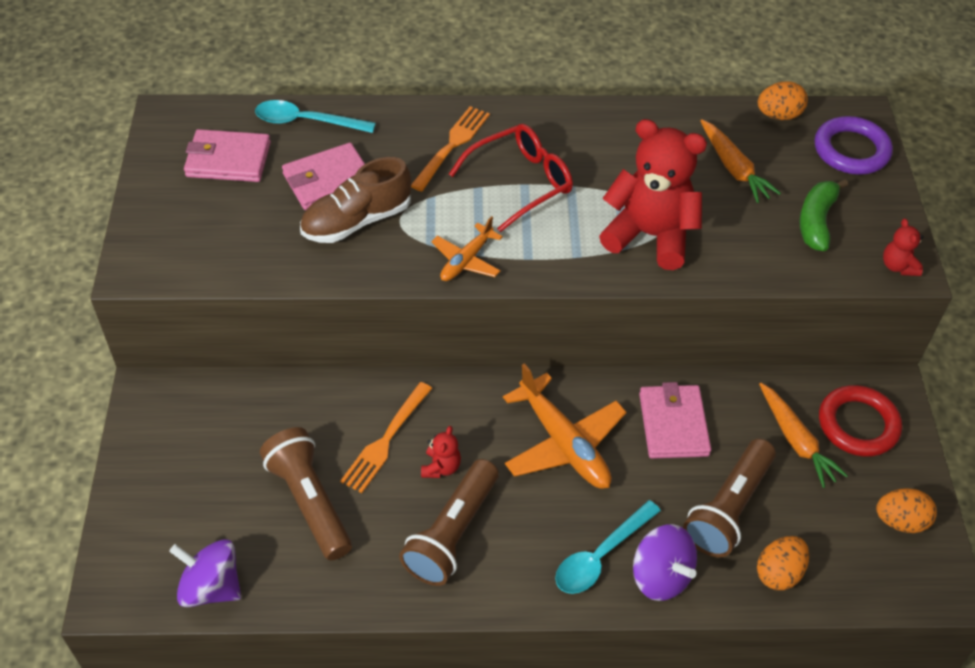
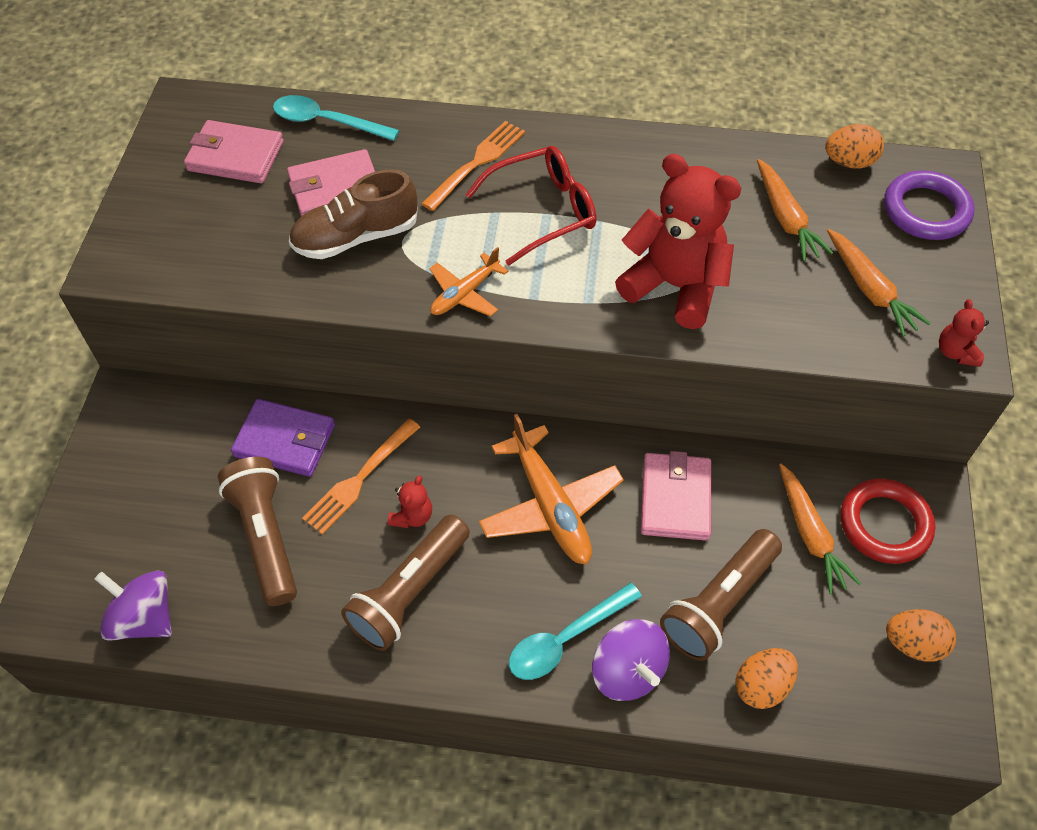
camera: 10 degrees right, 5 degrees up
green banana [800,179,848,251] -> orange carrot [827,229,930,337]
none -> purple wallet [231,399,335,477]

